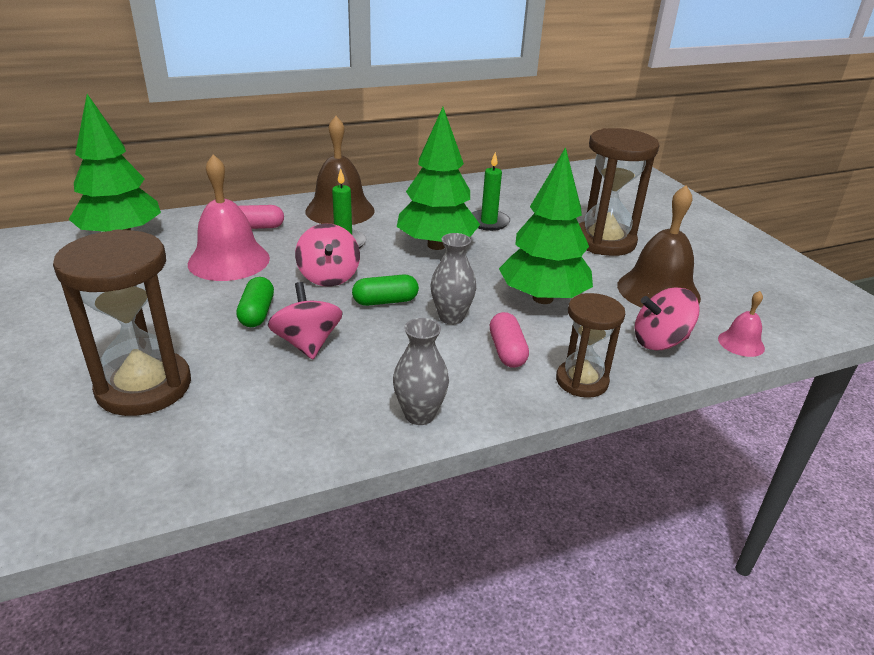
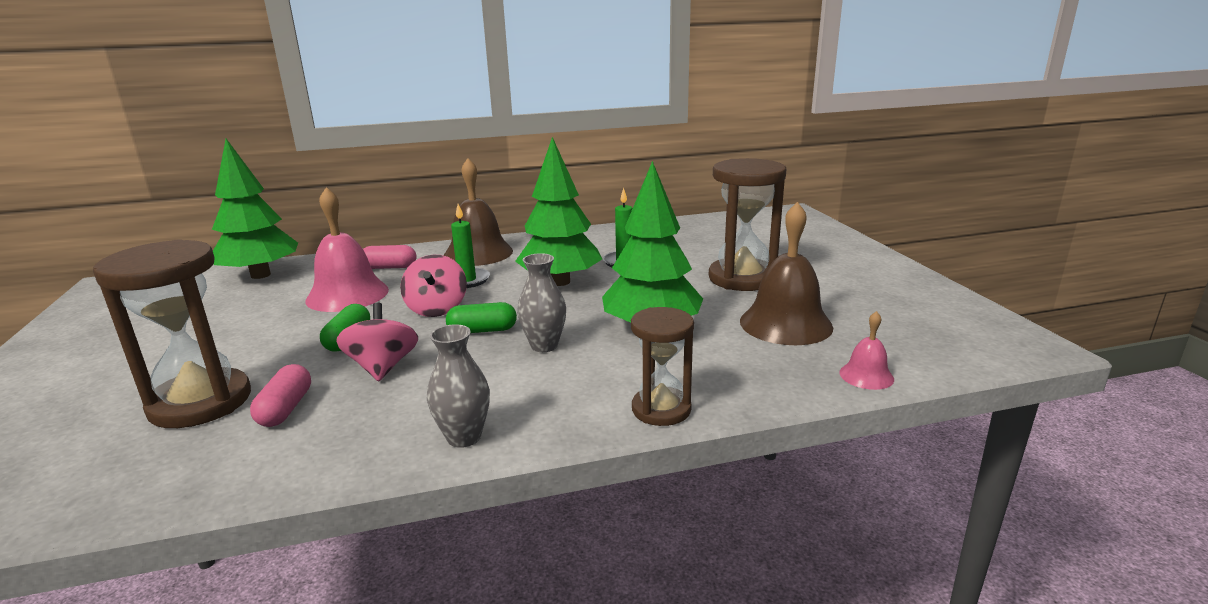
camera: 10 degrees right, 10 degrees down
pink capsule [490,312,529,368] -> pink capsule moved to [250,364,311,427]
pink spinning top [635,287,700,350] -> none

